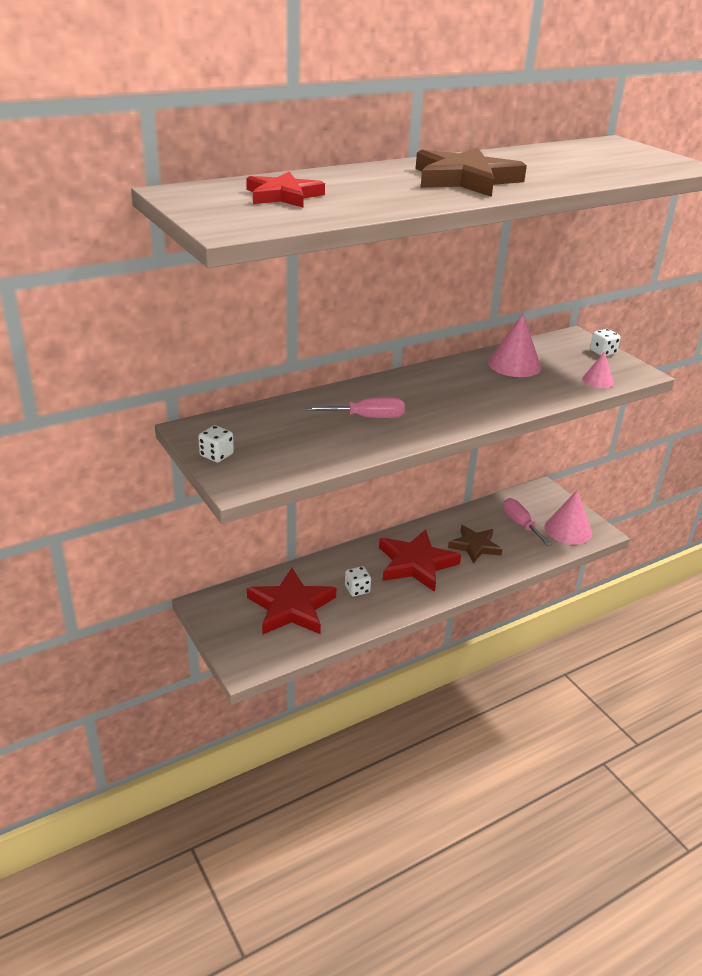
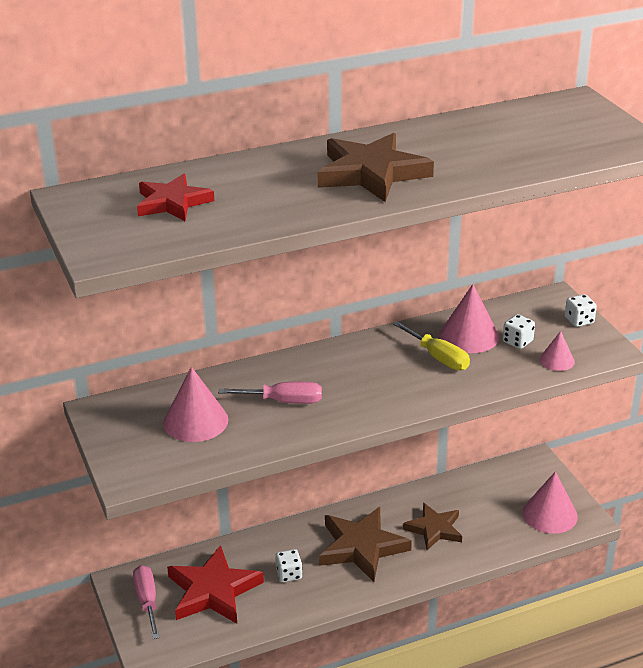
camera: 10 degrees right, 0 degrees up
white dice [198,425,234,463] -> white dice moved to [503,314,535,349]
red star [379,529,461,592] -> brown star [319,507,412,582]
pink screwdriver [503,498,552,546] -> pink screwdriver moved to [133,565,160,639]
none -> pink cone [163,367,228,442]
none -> yellow screwdriver [393,321,470,370]

